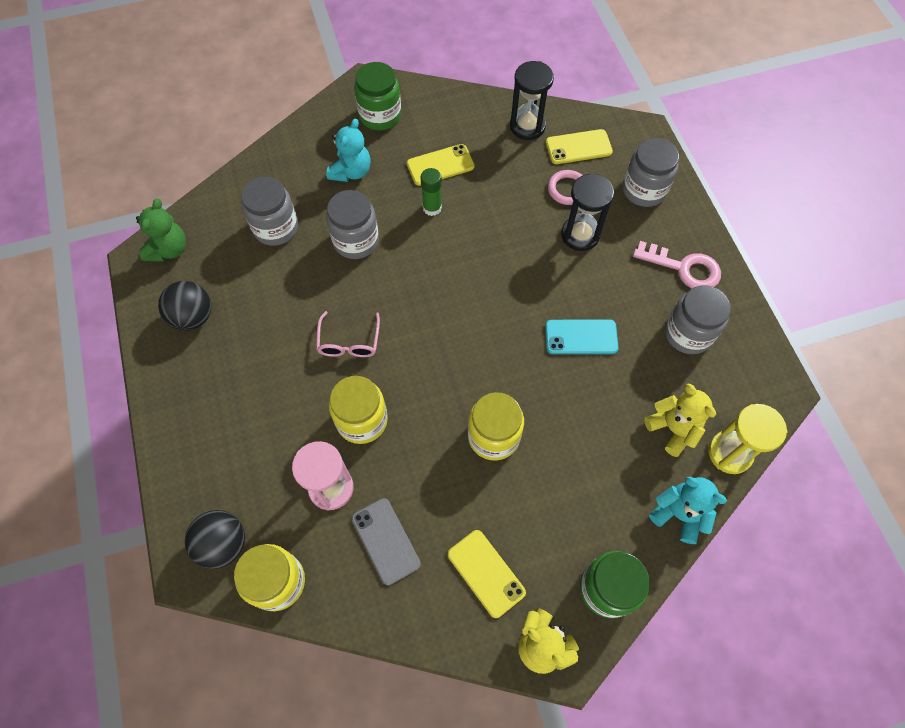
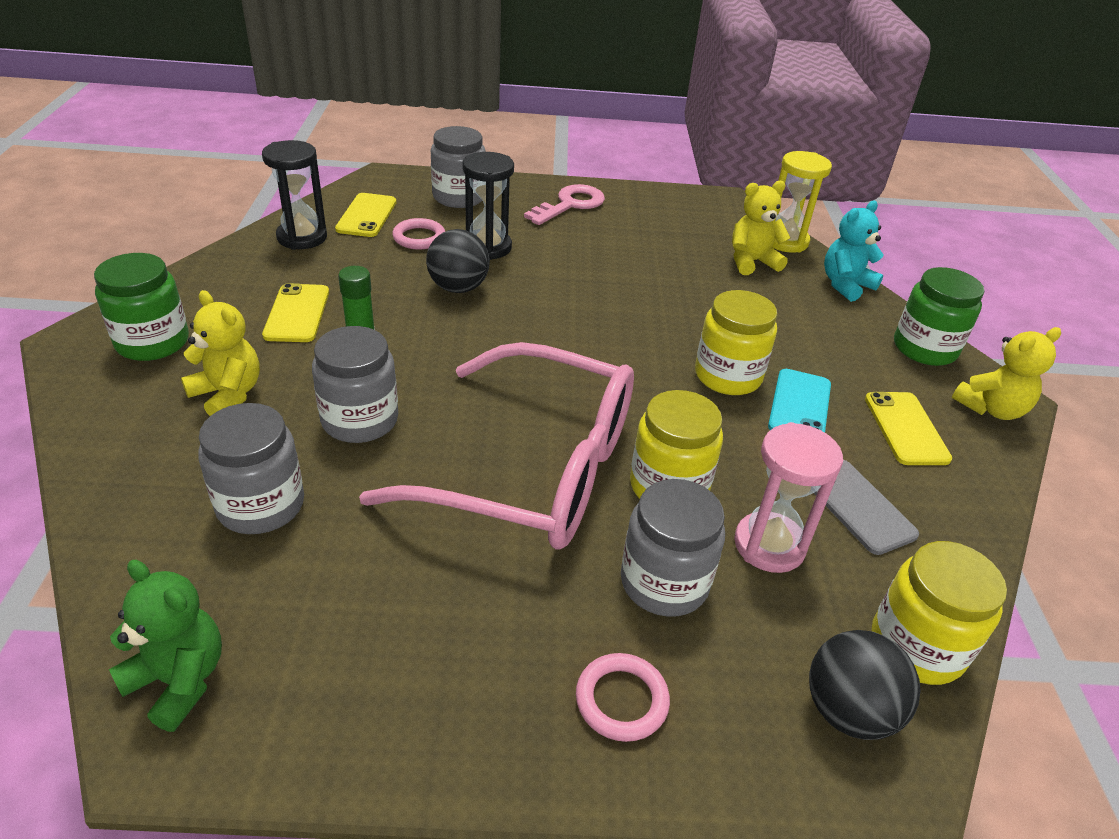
camera: 75 degrees left, 25 degrees down
black ball [158,281,211,331] -> black ball moved to [426,229,490,293]
pink glasses [316,311,380,357] -> pink glasses [359,342,634,550], size x2.50
turquoise teddy bear [326,119,370,182] -> yellow teddy bear [181,290,260,416]
grey phone [352,498,421,585] -> grey phone turned 75 degrees clockwise [814,460,919,555]
yellow phone [448,530,526,618] -> yellow phone turned 75 degrees counterclockwise [865,392,952,465]
turquoise phone [545,320,619,354] -> turquoise phone moved to [768,369,831,433]
grey jar [665,285,731,354] -> grey jar moved to [621,479,725,617]
none -> pink ring [576,653,670,742]

